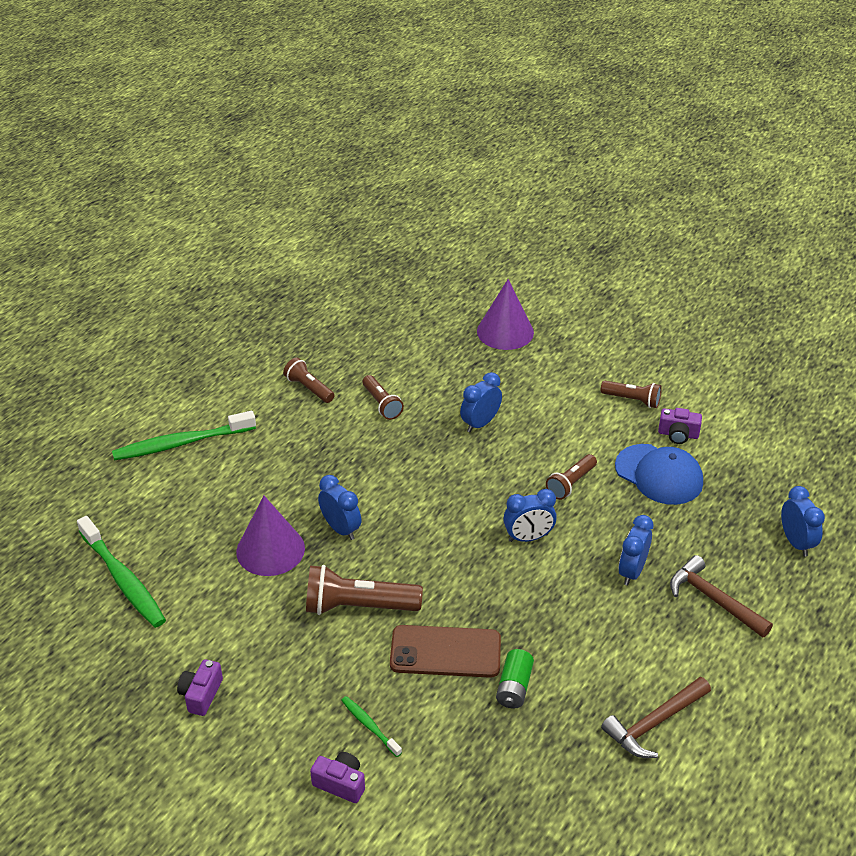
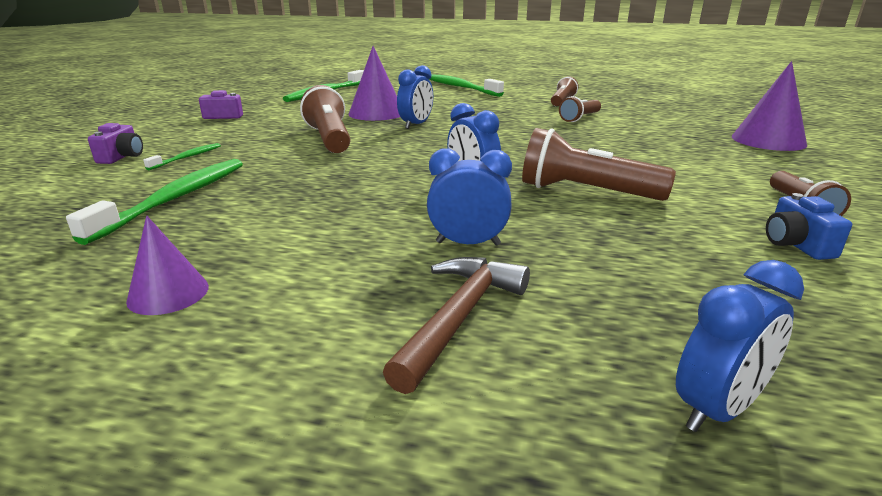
camera: 70 degrees right, 15 degrees down
brown phone [390,625,501,678] -> none
blue clock [460,372,502,432] -> none
green battery [496,649,534,709] -> none
brown flashlight [546,454,597,500] -> brown flashlight [522,128,676,201], size x1.66
brown hammer [601,677,711,758] -> purple cone [126,216,209,315]
blue cap [615,444,703,505] -> none
purple camera [658,408,702,444] -> blue camera [766,193,852,260]
none -> green toothbrush [66,159,243,245]

